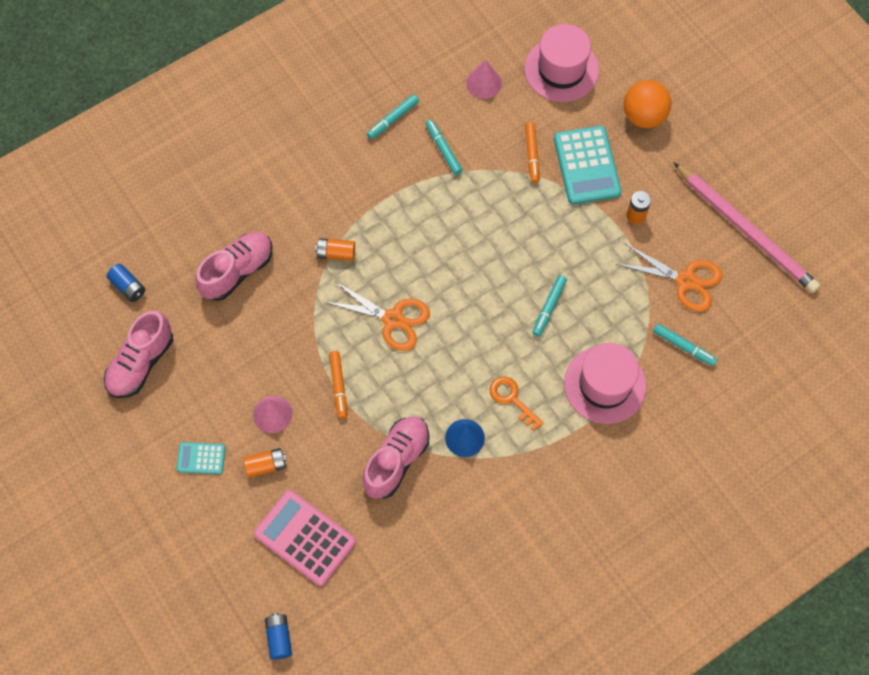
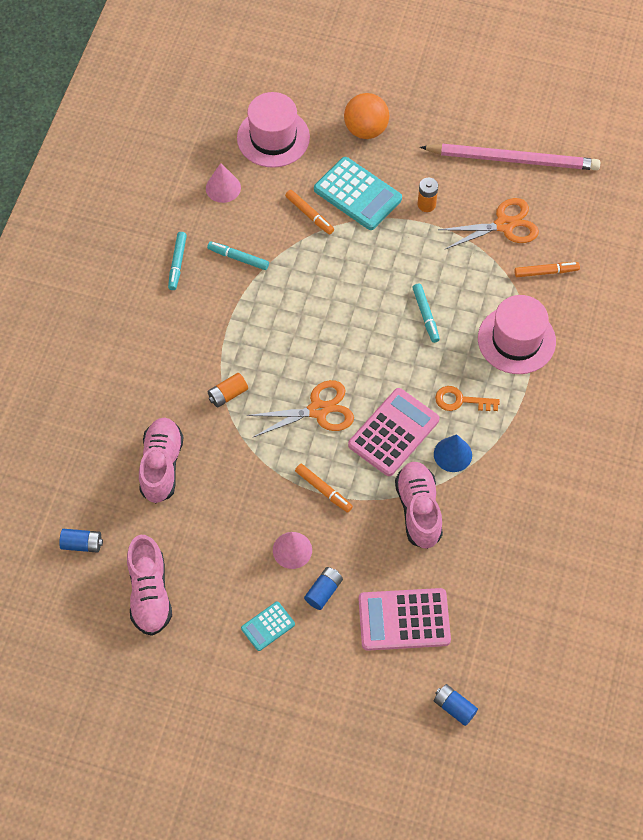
camera: 40 degrees left, 5 degrees down
orange battery [243,448,287,478] -> blue battery [304,567,343,610]
turquoise marker [653,324,717,366] -> orange marker [514,262,580,277]
none -> pink calculator [348,388,439,476]

